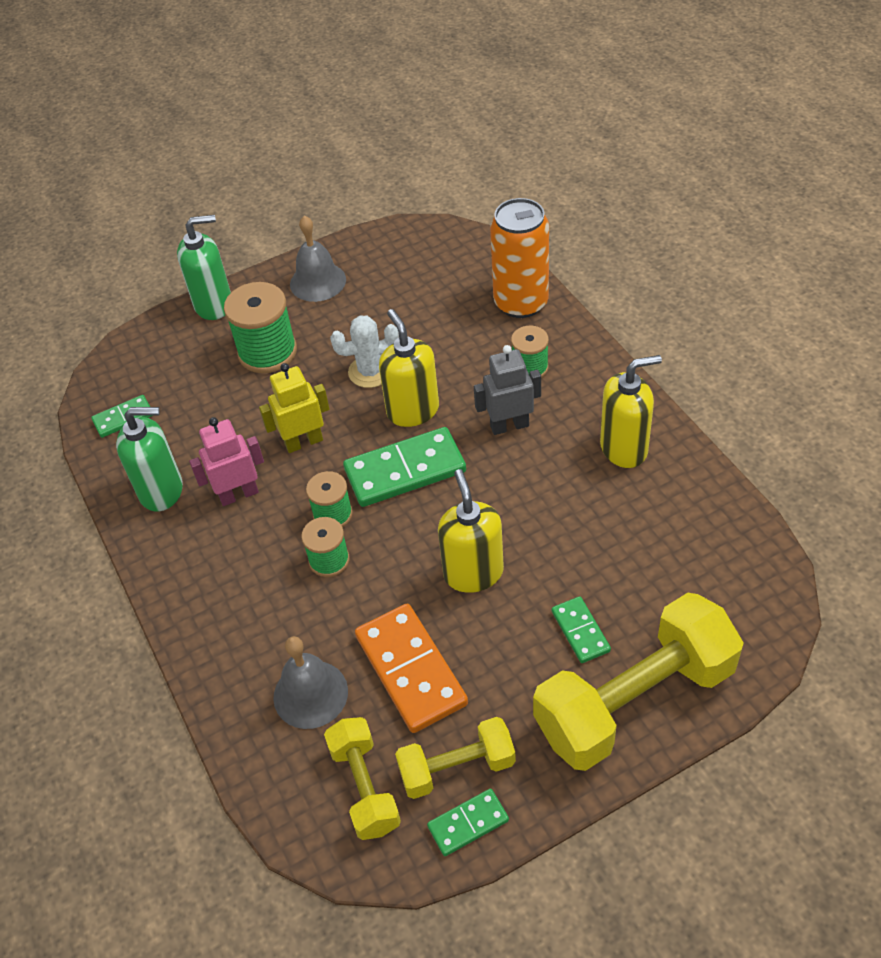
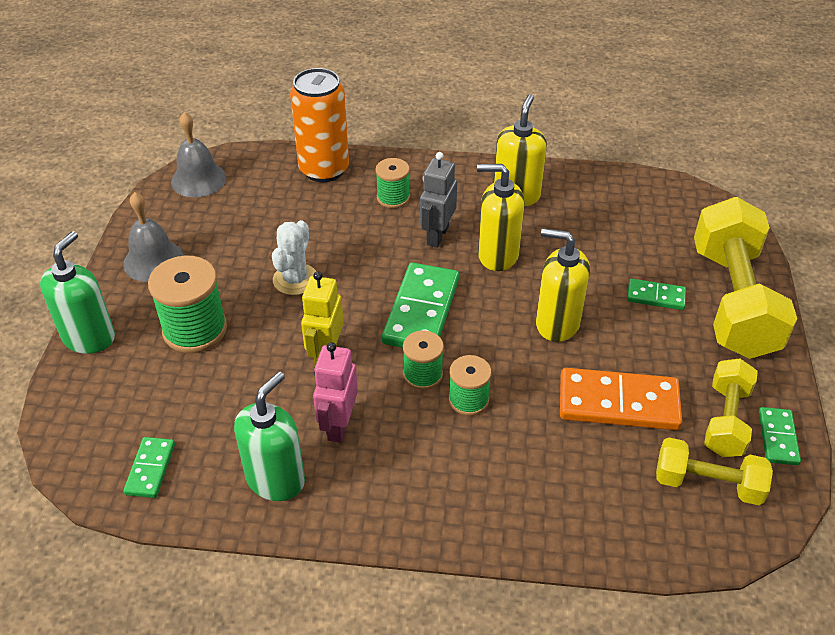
camera: 60 degrees left, 5 degrees down
grey bell [273,636,348,729] -> grey bell moved to [171,112,226,198]
yellow soap dispenser [379,309,439,427] -> yellow soap dispenser moved to [477,164,525,271]

